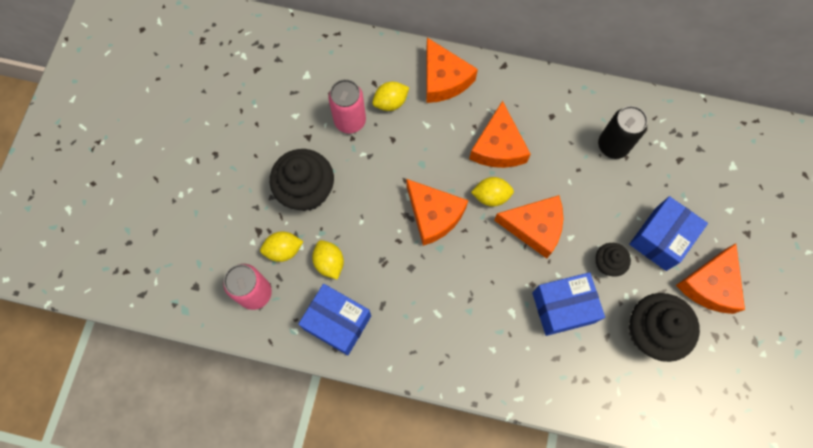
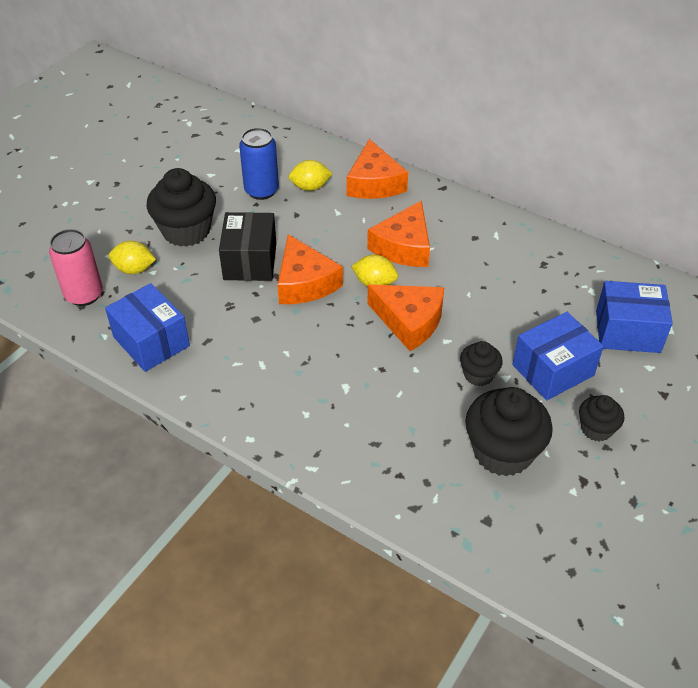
camera: 20 degrees right, 25 degrees down
yellow lemon [312,240,344,279] -> none
pink can [328,79,366,134] -> blue can [239,128,279,200]
blue box [532,272,605,336] -> blue box moved to [596,281,673,353]
black can [598,106,648,159] -> none
orange cheese [676,243,745,314] -> black cupcake [579,395,624,442]
none -> black box [219,212,276,281]

